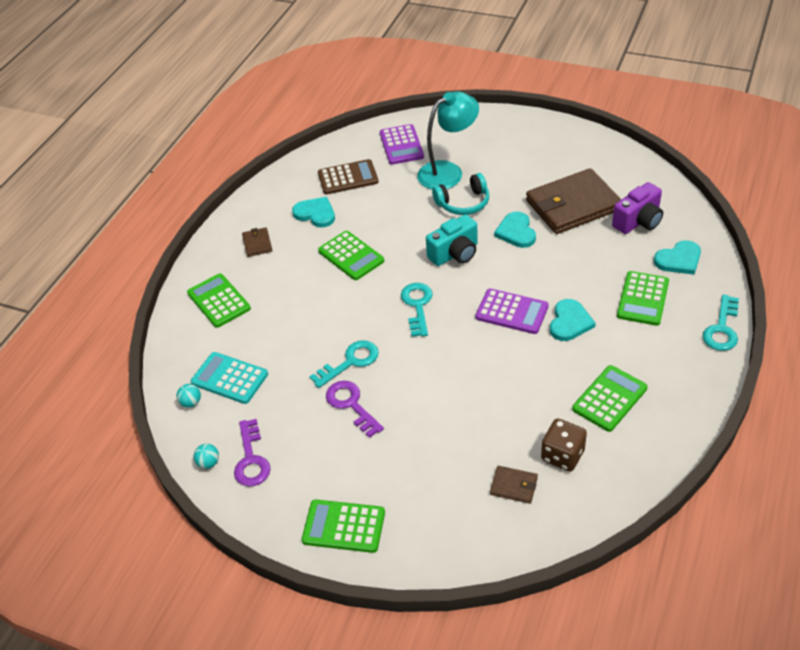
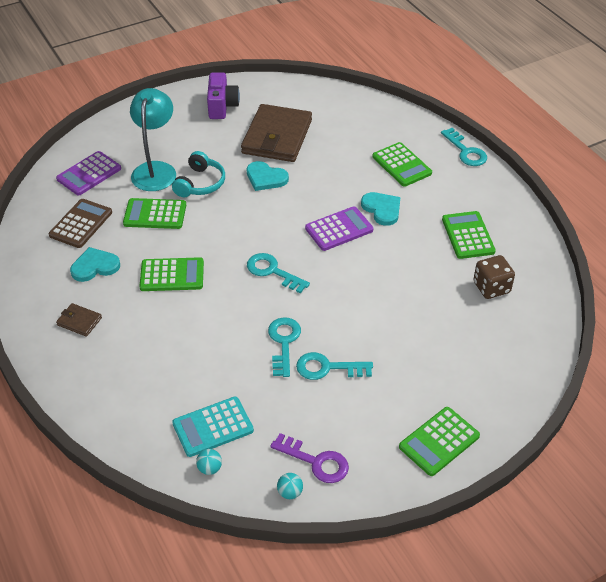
camera: 55 degrees left, 0 degrees up
green calculator [187,274,251,328] -> green calculator moved to [123,198,186,229]
purple key [326,381,384,438] -> turquoise key [296,352,373,380]
purple calculator [380,124,424,165] -> purple calculator turned 105 degrees clockwise [56,151,121,195]
turquoise camera [426,214,478,266] -> none
brown wallet [490,466,538,504] -> none
purple camera [612,182,663,234] -> purple camera moved to [207,72,240,119]
turquoise heart [654,240,701,275] -> none

